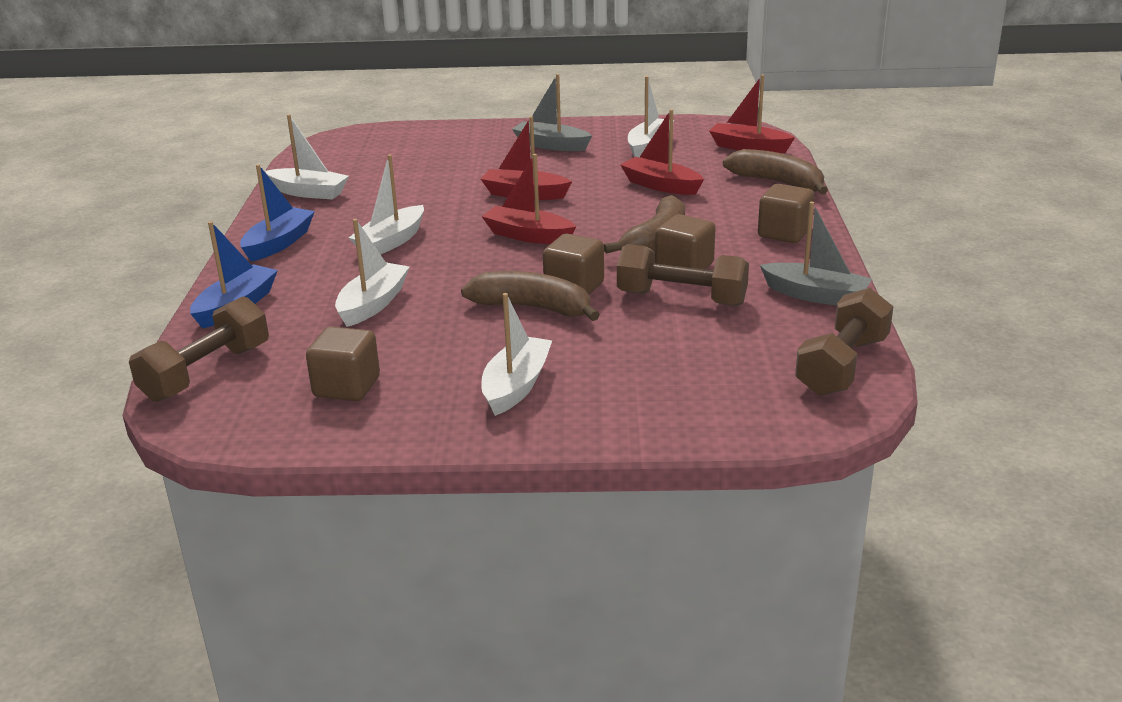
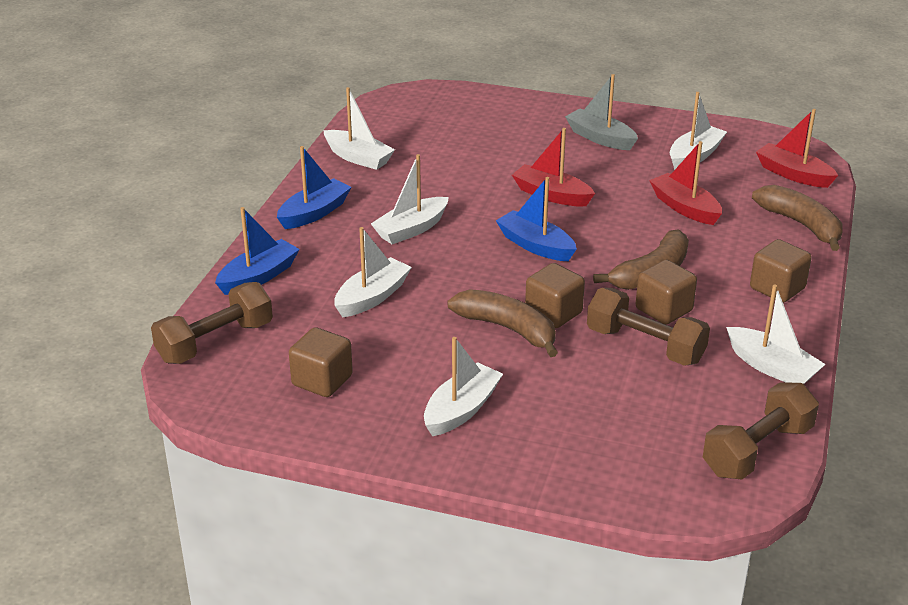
camera: 15 degrees right, 5 degrees up
red boat [481,154,576,244] -> blue boat [496,177,577,261]
grey boat [760,202,872,306] -> white boat [726,284,825,384]

